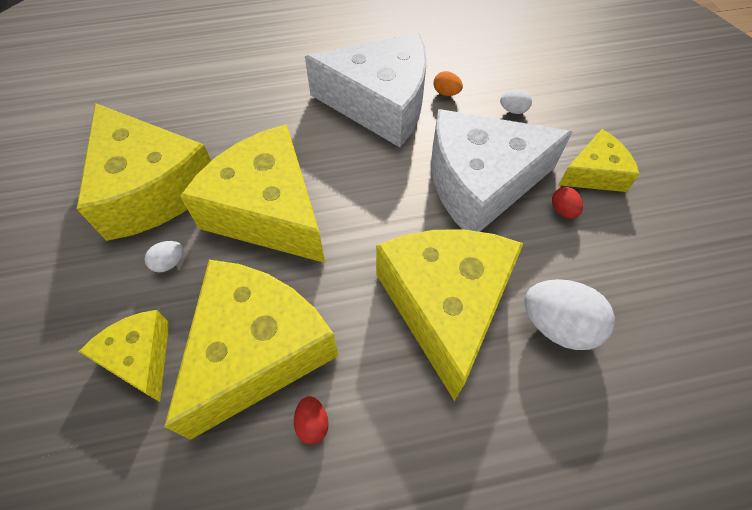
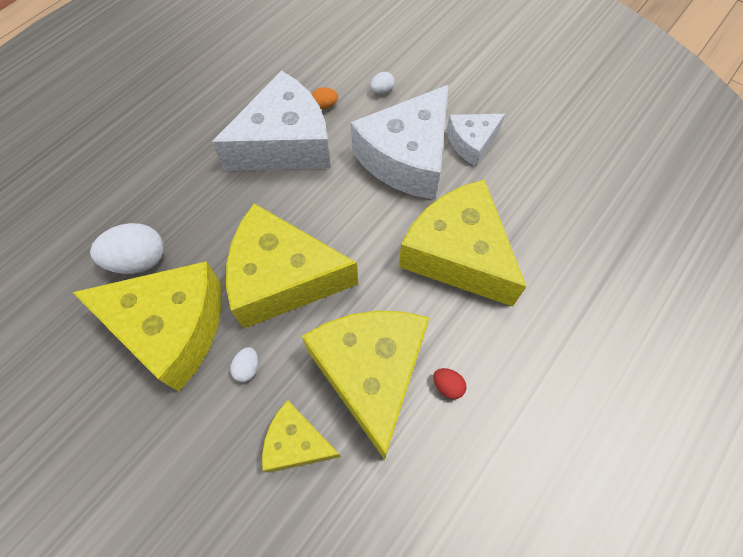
camera: 40 degrees left, 5 degrees up
white egg [524,279,615,350] -> white egg moved to [90,223,164,274]
red egg [552,187,583,219] -> white cheese [446,114,505,166]
yellow cheese [559,129,640,192] -> none

